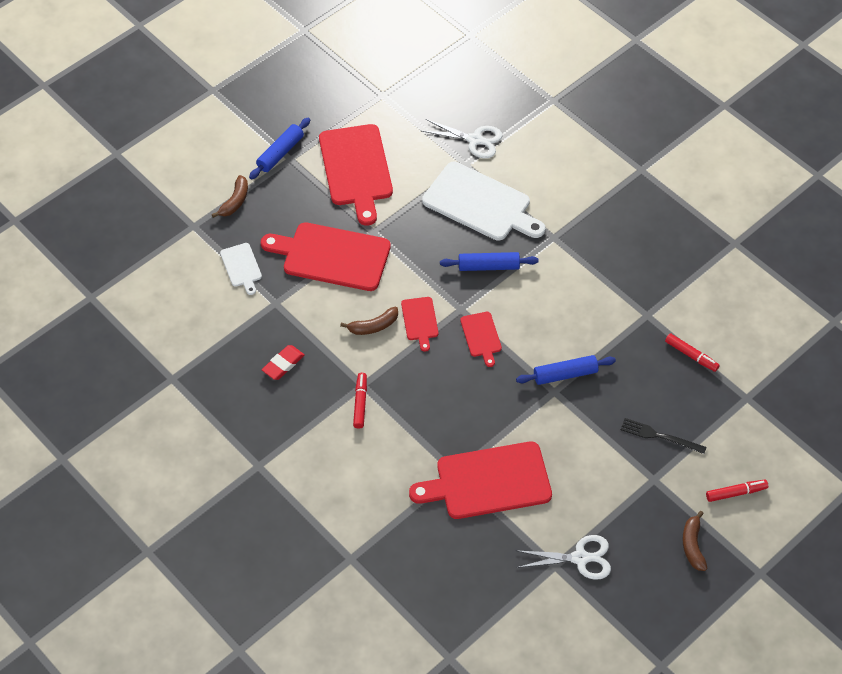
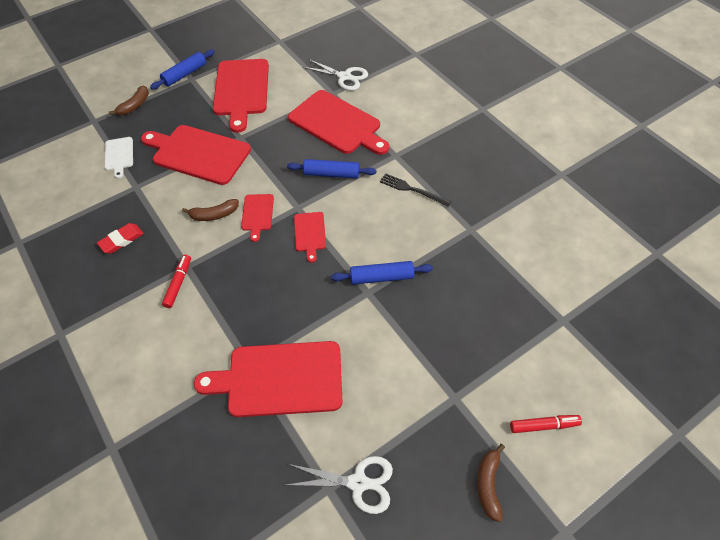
camera: 10 degrees right, 0 degrees up
white cutting board [422,162,545,241] -> red cutting board [288,90,389,155]
black fork [621,418,707,454] -> black fork moved to [380,173,452,207]
red marker [665,333,720,372] -> none

